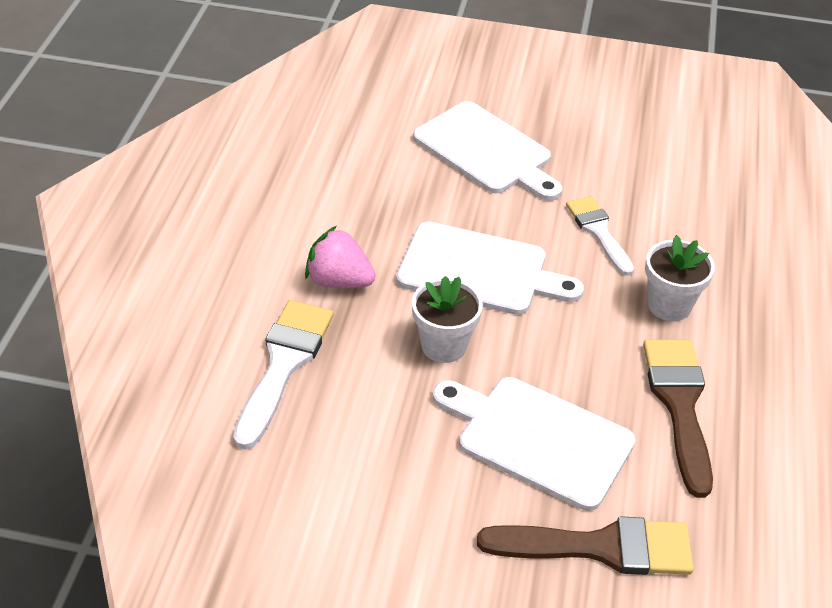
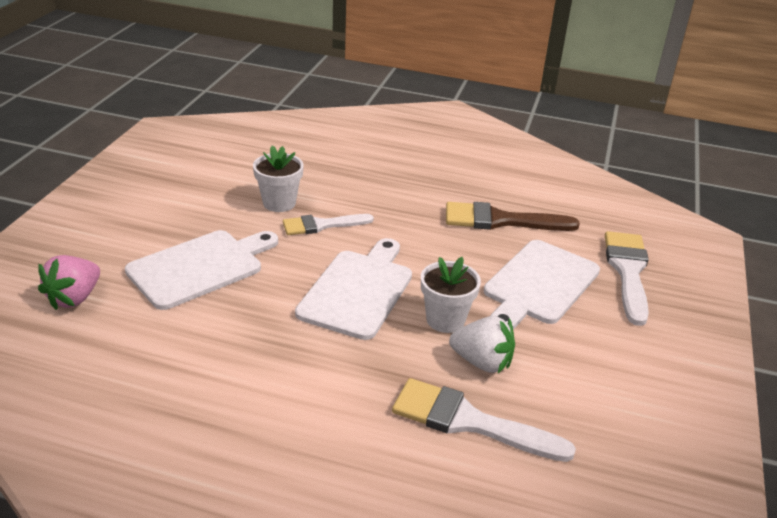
camera: 85 degrees left, 10 degrees down
pink strawberry [305,226,375,288] -> pink strawberry moved to [38,255,100,310]
brown brush [477,516,694,575] -> white brush [605,231,649,326]
white flower pot [645,235,715,321] -> white flower pot moved to [253,146,304,212]
none -> white strawberry [449,316,515,373]

